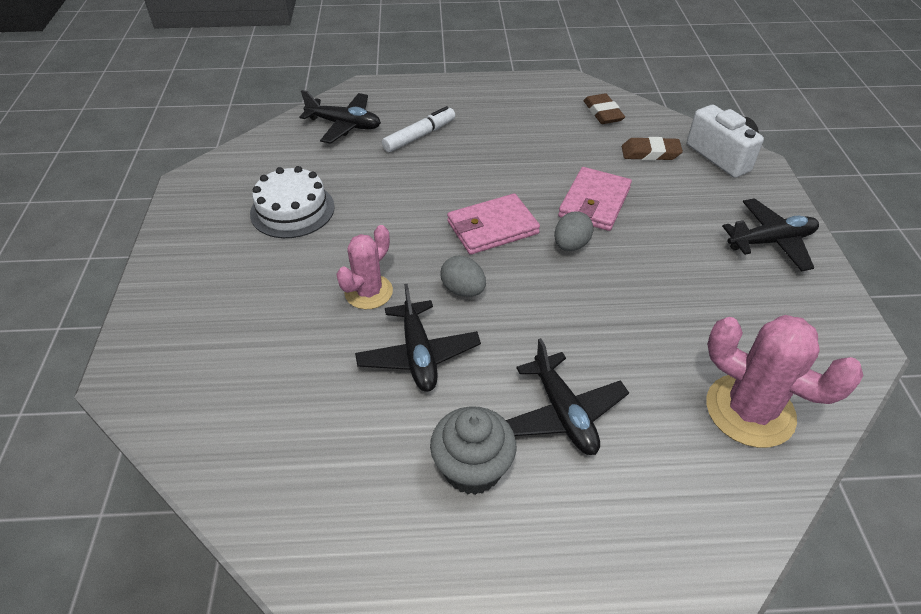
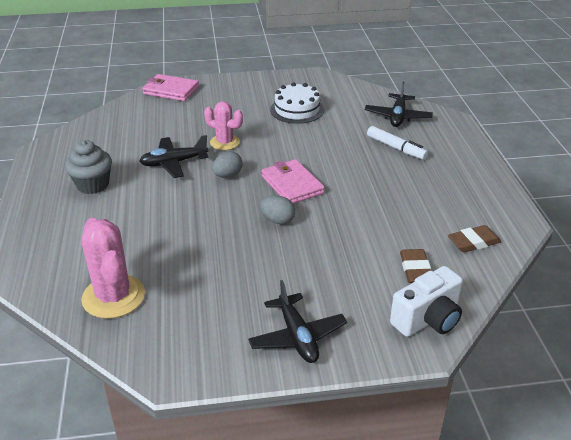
camera: 85 degrees right, 10 degrees down
black plane [506,338,629,455] -> none
pink wallet [558,167,632,231] -> pink wallet moved to [142,74,199,101]
pink cactus [706,315,863,448] -> pink cactus turned 60 degrees counterclockwise [81,218,145,319]

